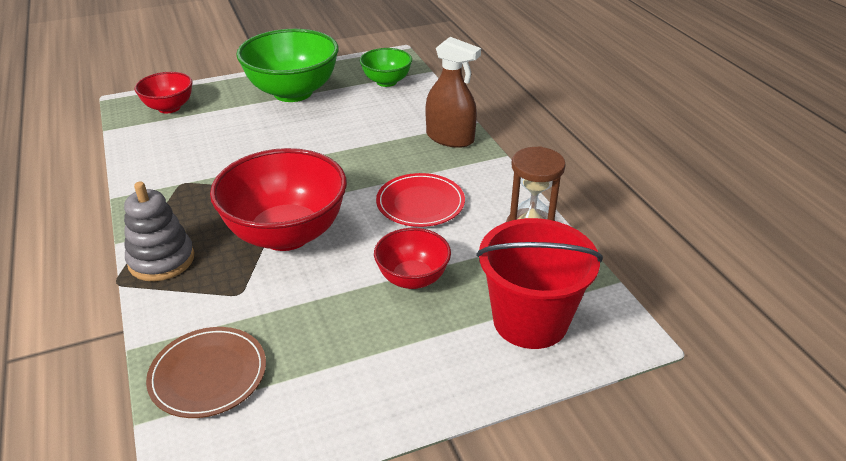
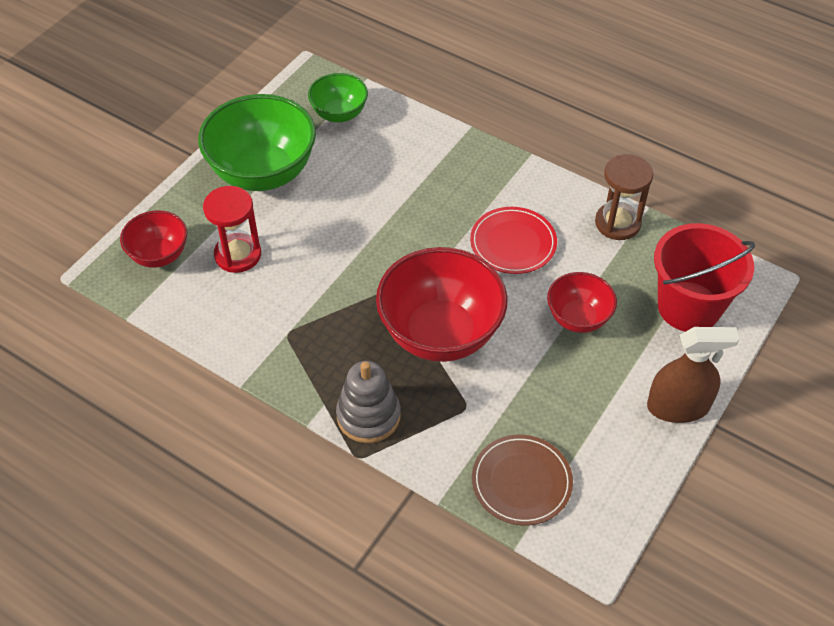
camera: 35 degrees left, 15 degrees up
brown spray bottle [426,37,481,148] -> brown spray bottle moved to [647,327,740,423]
none -> red hourglass [203,186,261,273]

